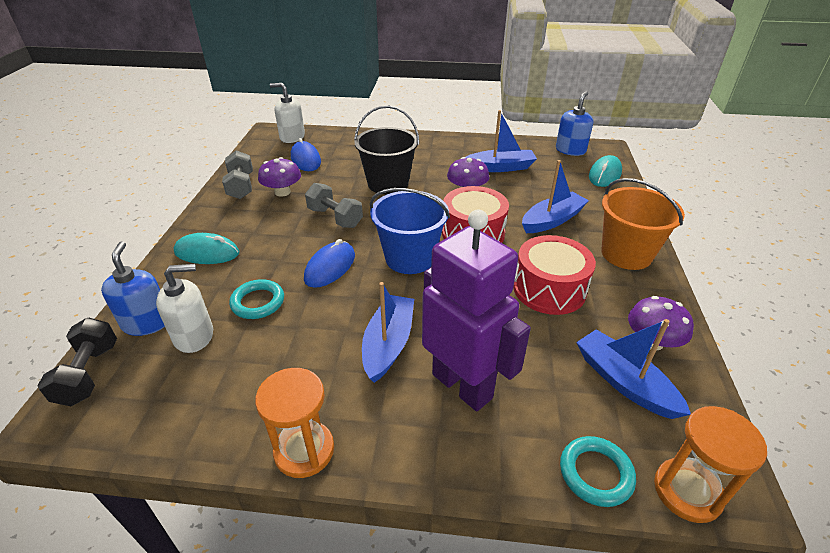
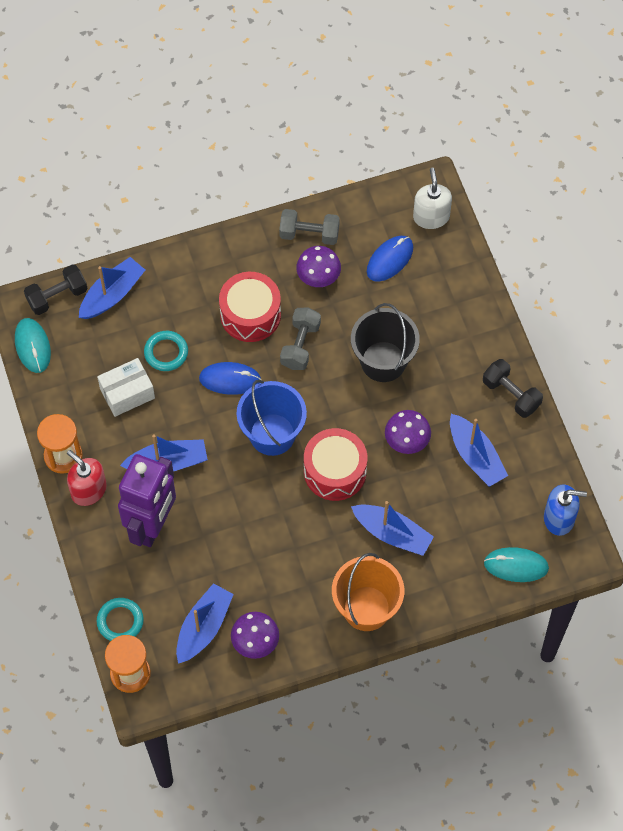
camera: 65 degrees right, 25 degrees up
blue soap dispenser [101,241,165,336] -> blue boat [79,257,145,319]
white soap dispenser [156,264,213,353] -> none
turquoise mouse [174,233,239,264] -> turquoise mouse moved to [15,318,51,373]
grey dumbbell [222,150,253,199] -> grey dumbbell turned 45 degrees clockwise [279,209,340,245]
red drum [514,235,596,315] -> red drum moved to [219,272,281,342]
none -> red soap dispenser [67,450,107,506]
none -> white box [97,358,155,417]
none -> black dumbbell [483,359,543,418]

